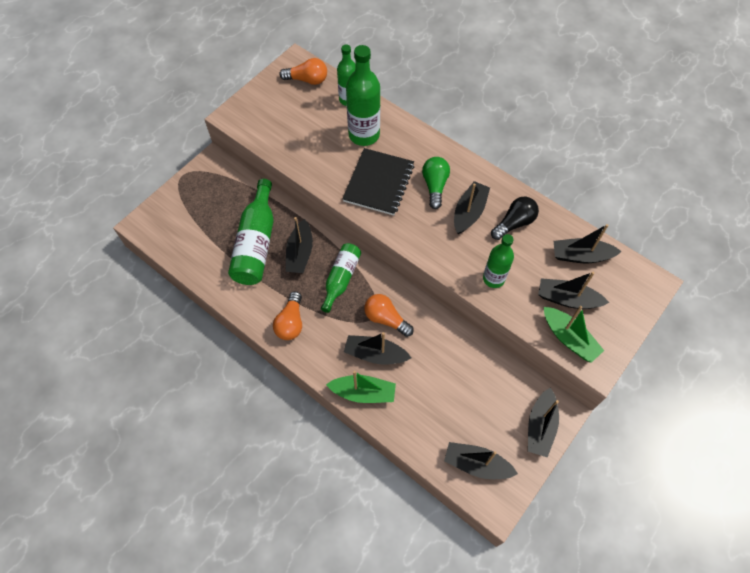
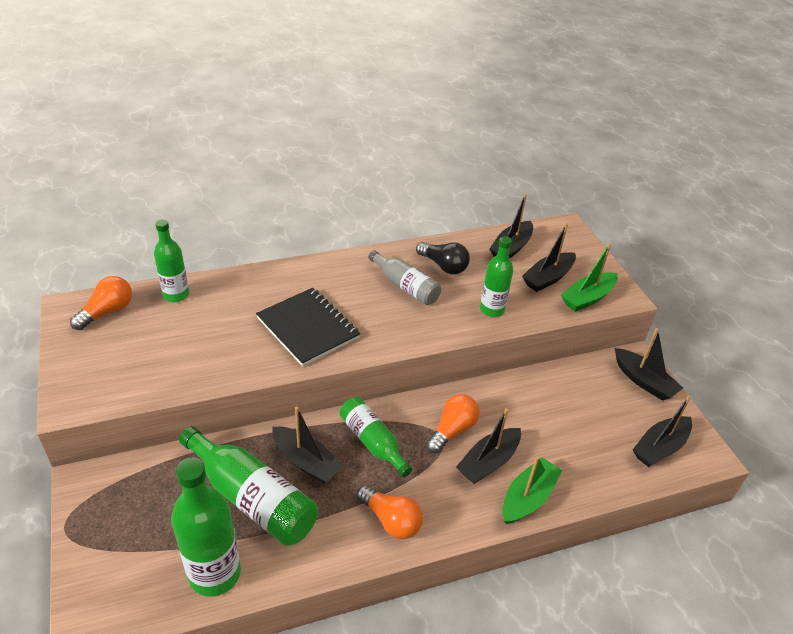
camera: 60 degrees left, 20 degrees down
green bottle [346,45,380,146] -> green bottle moved to [171,458,241,597]
orange light bulb [364,294,414,337] -> orange light bulb turned 150 degrees clockwise [426,394,479,454]
green light bulb [422,157,450,209] -> none
black boat [454,181,490,234] -> grey bottle [368,250,441,305]
black light bulb [491,196,539,240] -> black light bulb turned 135 degrees clockwise [416,242,470,274]
green boat [544,306,604,363] -> green boat turned 150 degrees clockwise [561,243,618,312]

